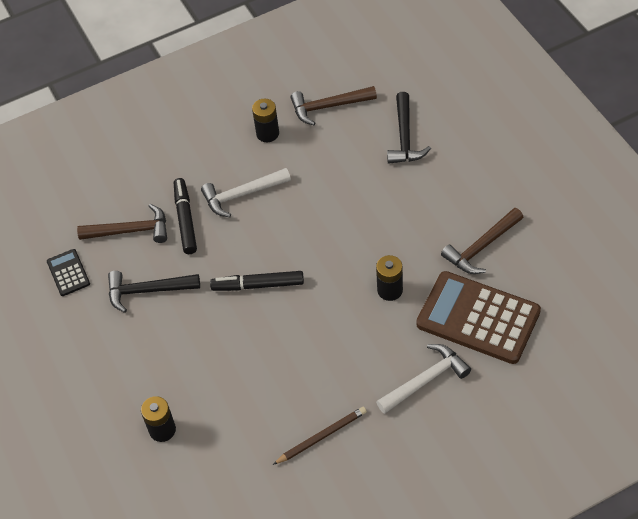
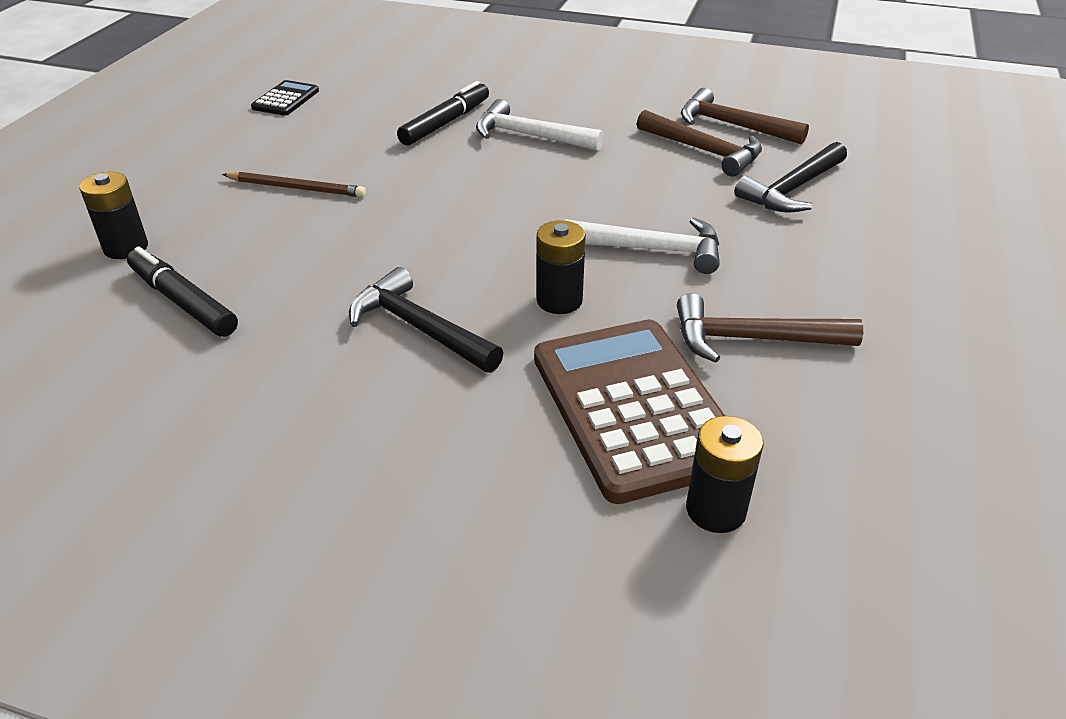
camera: 40 degrees right, 15 degrees down
brown hammer [77,204,167,243] -> brown hammer moved to [637,110,762,177]
black hammer [108,271,200,313] -> black hammer moved to [349,267,503,373]
black marker [210,271,304,291] -> black marker moved to [127,246,238,337]
black battery [252,99,279,142] -> black battery moved to [686,416,763,533]
brown pencil [273,407,367,465] -> brown pencil moved to [222,171,366,197]
white hammer [376,344,471,414] -> white hammer moved to [564,217,720,274]

